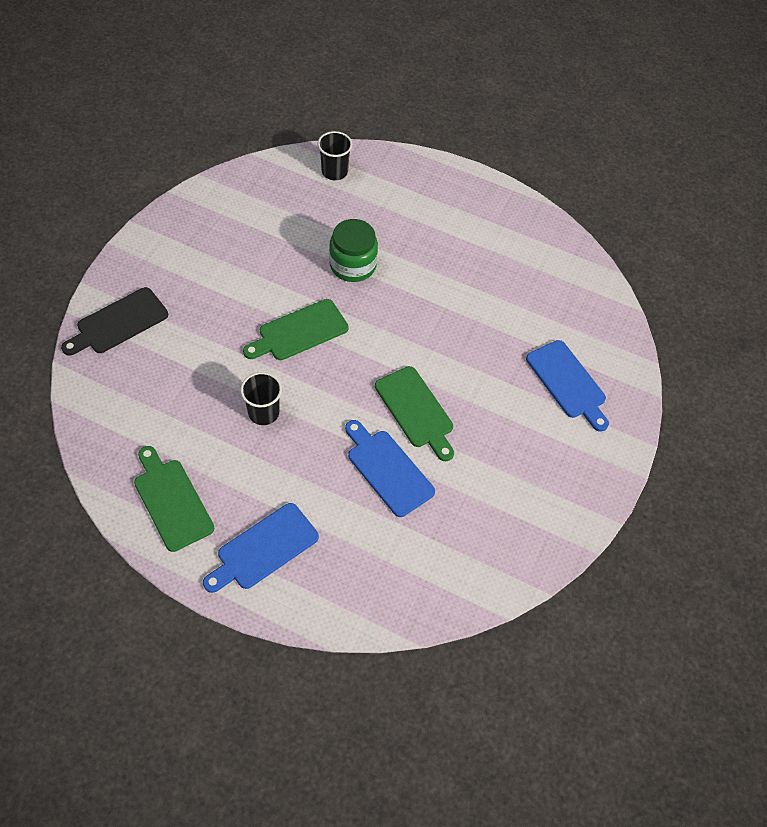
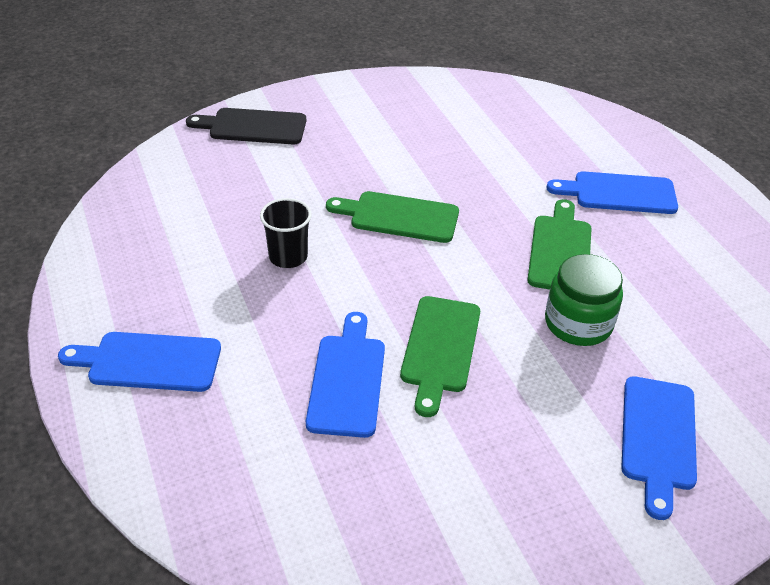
camera: 45 degrees right, 15 degrees down
green cutting board [134,446,214,552] -> green cutting board moved to [527,199,592,289]
black cup [318,131,352,180] -> none
green jar [329,219,378,282] -> green jar moved to [545,254,623,346]
none -> blue cutting board [546,171,678,214]

